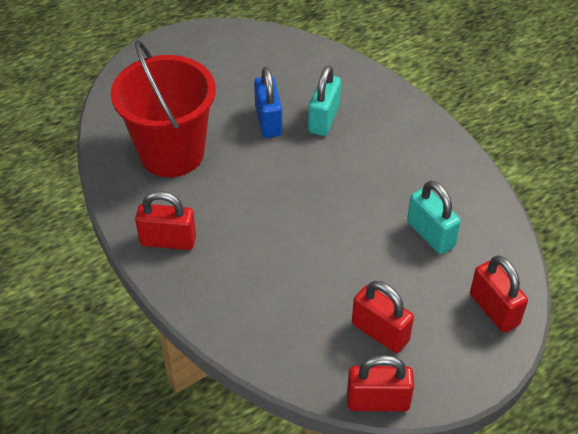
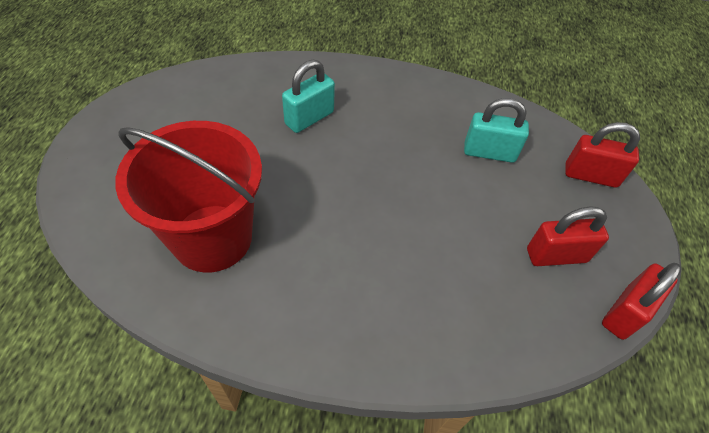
camera: 50 degrees left, 5 degrees up
red padlock [135,191,196,250] -> none
blue padlock [254,67,282,138] -> none
turquoise padlock [308,65,341,136] -> turquoise padlock turned 75 degrees clockwise [282,60,335,133]

